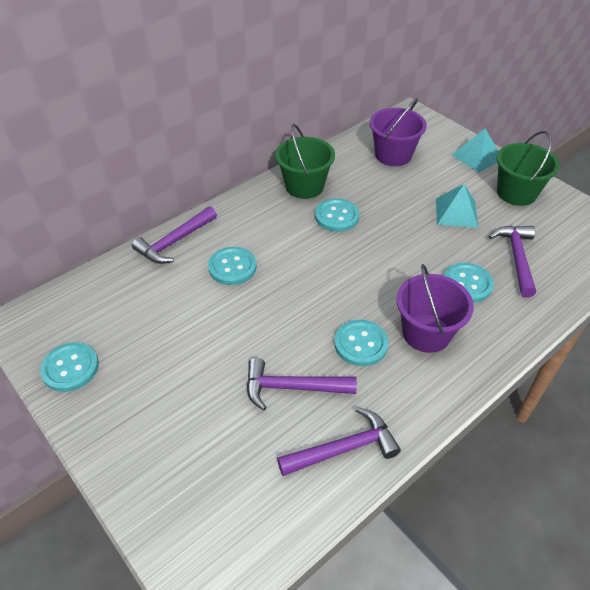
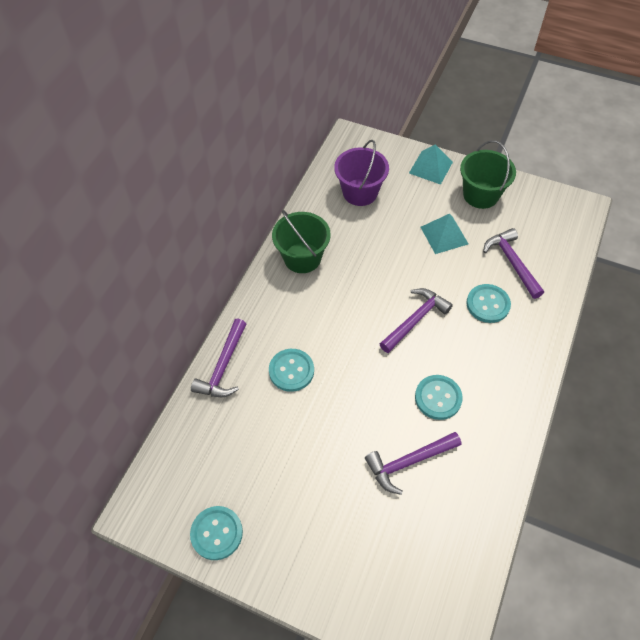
camera: 25 degrees left, 10 degrees up
purple hammer [277,407,401,476] -> purple hammer moved to [380,288,453,353]
turquoise button [315,198,359,232] -> none
purple bucket [396,264,474,353] -> none

